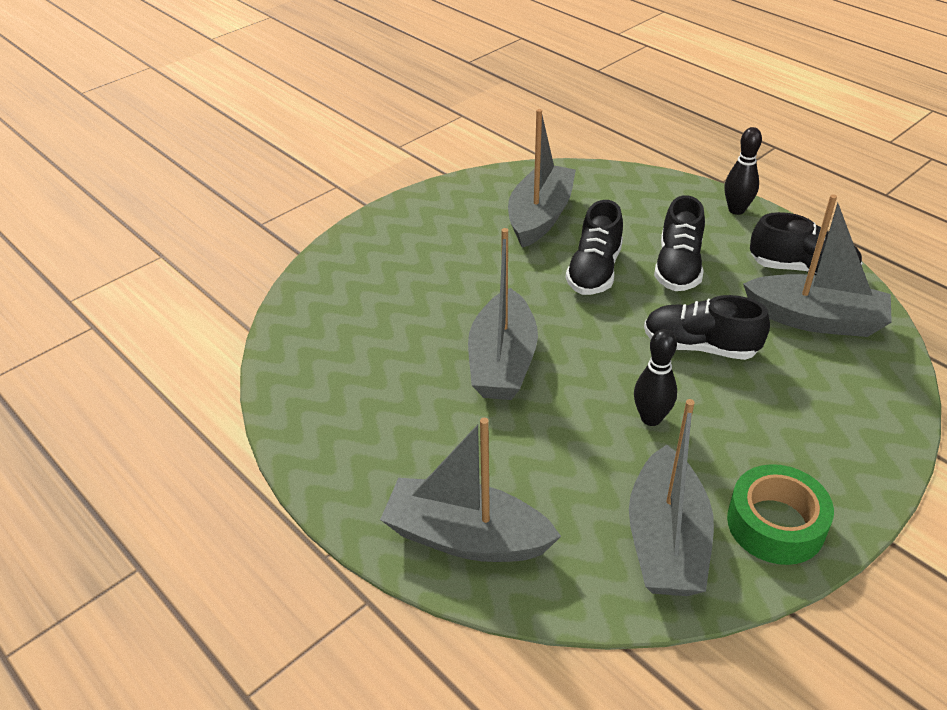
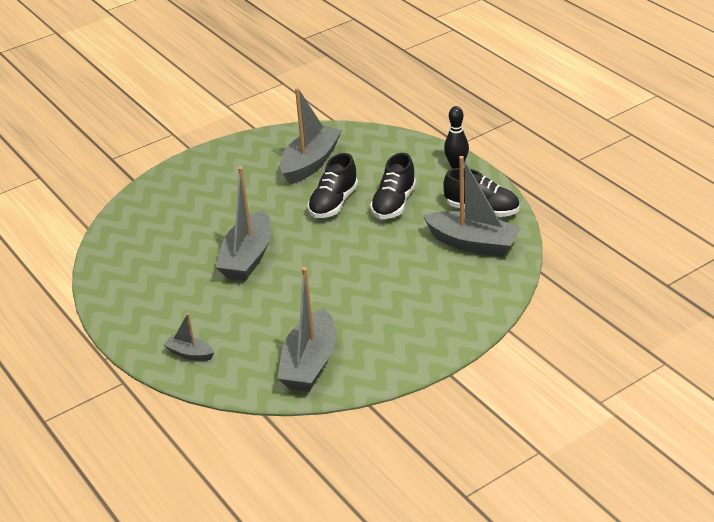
camera: 10 degrees right, 5 degrees down
grey boat [380,418,561,562] -> grey boat [164,313,214,361], size x0.50
black bowling pin [634,329,677,426] -> none
black shoe [644,295,770,360] -> none
green tape [727,464,834,565] -> none

